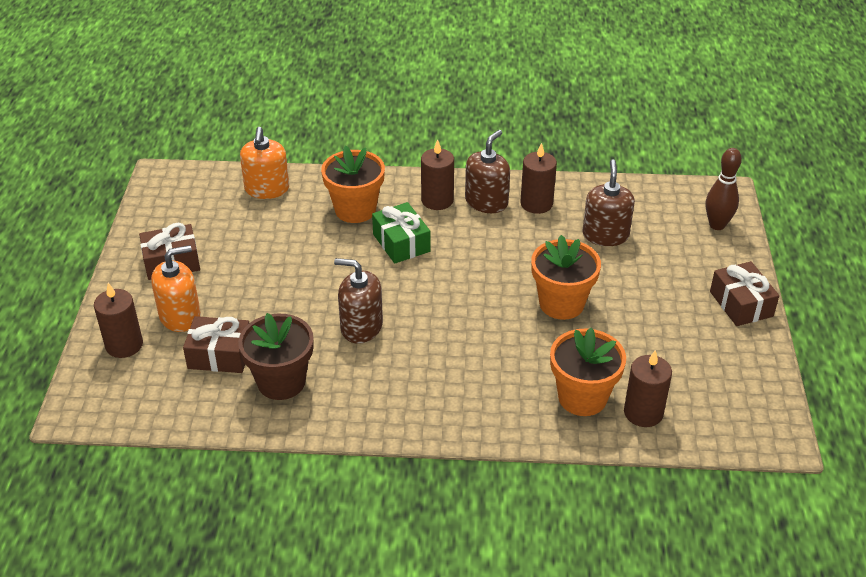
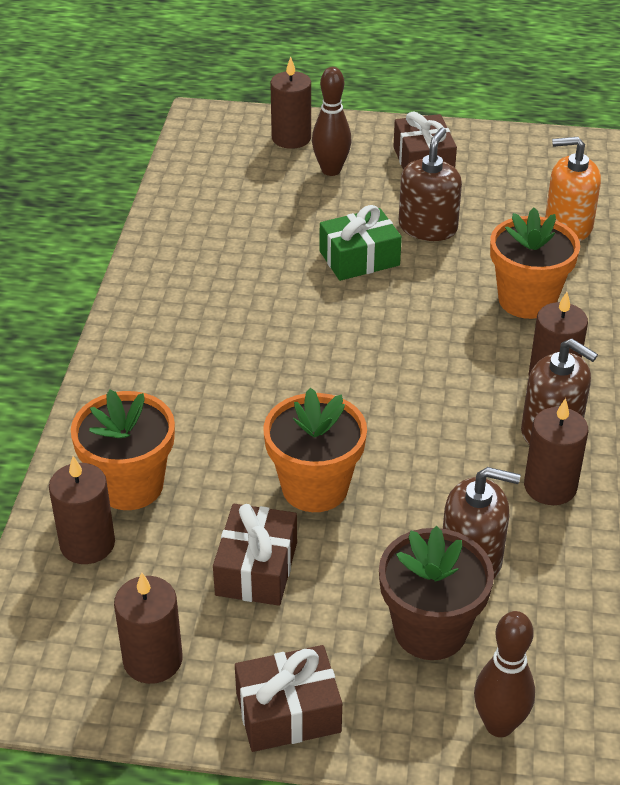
camera: 95 degrees right, 0 degrees up
orange soap dispenser [151,245,201,332] -> brown bowling pin [312,67,352,176]
brown gift [183,316,249,373] -> brown gift moved to [213,504,297,606]
brown flower pot [238,313,314,400] -> brown flower pot moved to [379,526,494,660]
brown soap dispenser [334,258,383,344] -> brown soap dispenser moved to [399,128,462,241]
green gift [372,202,430,264] -> green gift moved to [319,205,402,281]
none -> brown candle [114,572,183,684]

